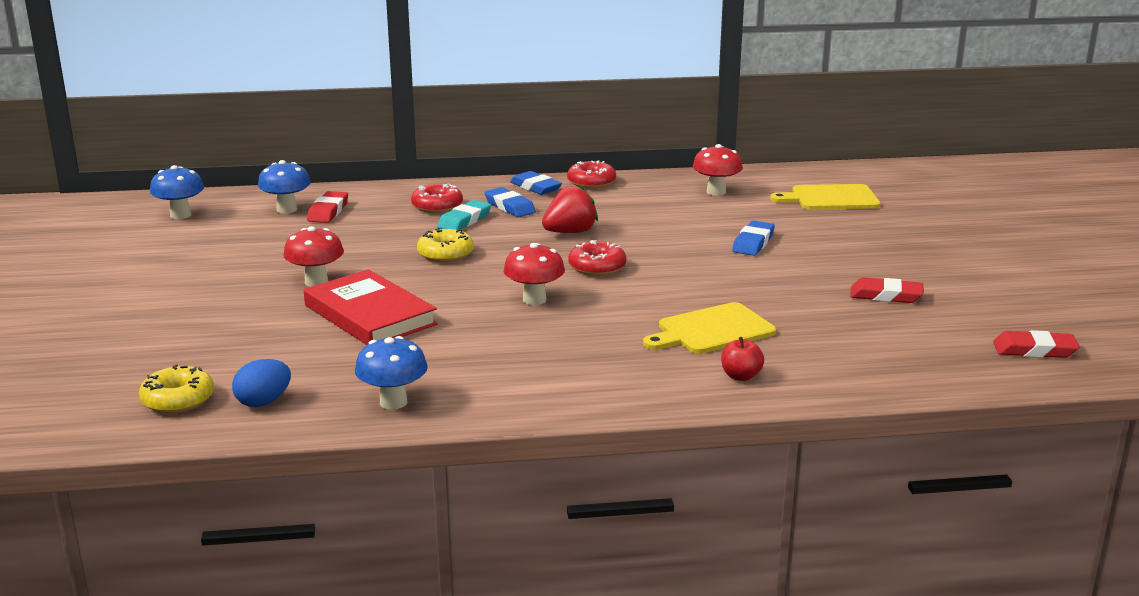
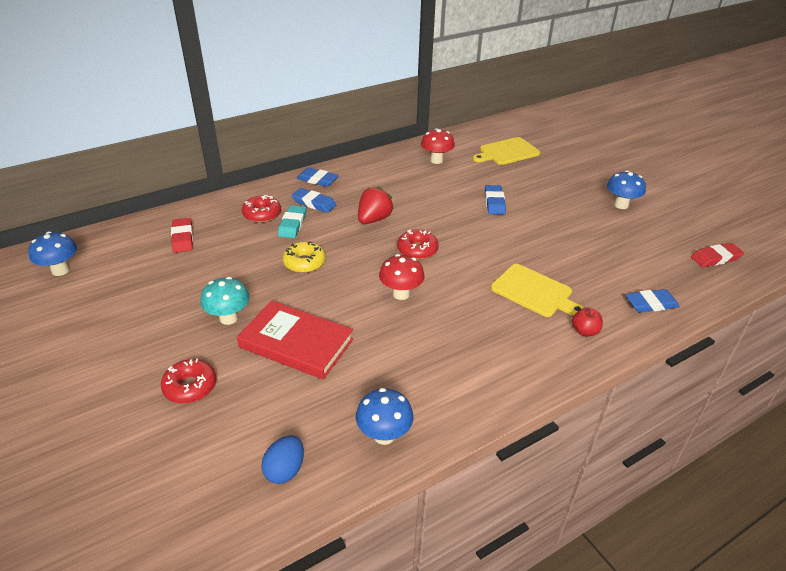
camera: 25 degrees left, 15 degrees up
yellow donut [139,364,214,414] -> none
blue mushroom [258,160,311,214] -> blue mushroom moved to [607,171,646,209]
red mushroom [283,226,344,287] -> turquoise mushroom [200,277,250,325]
red donut [567,160,616,189] -> red donut moved to [161,358,216,404]
yellow cutting board [643,302,776,354] -> yellow cutting board turned 90 degrees counterclockwise [491,264,584,317]
red eraser [850,277,924,303] -> none
none -> blue eraser [625,289,680,313]

